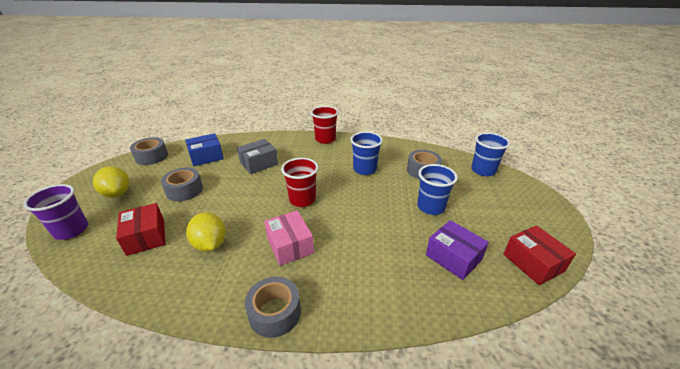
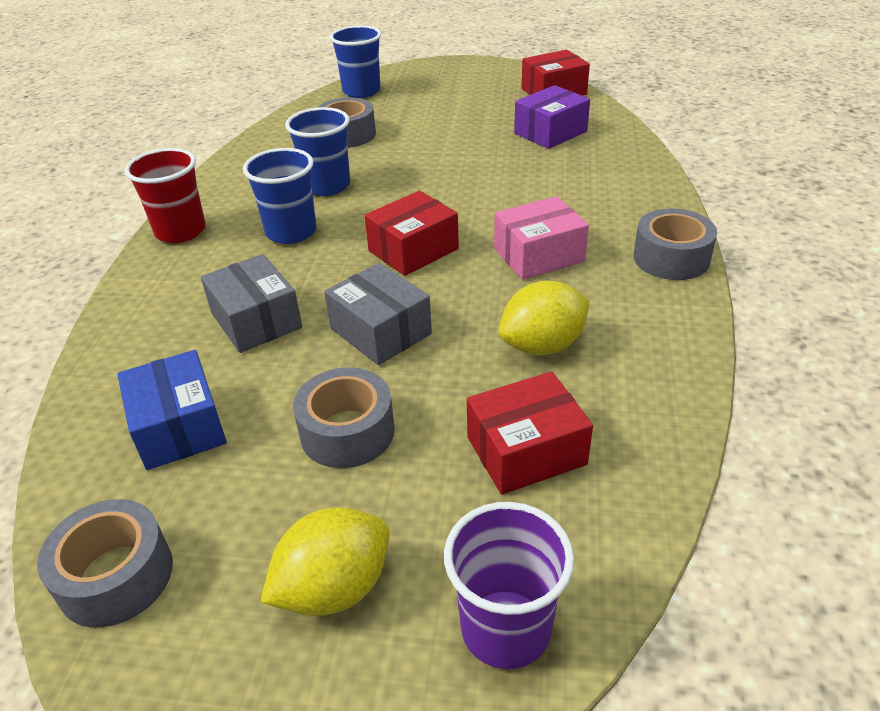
camera: 85 degrees left, 5 degrees up
red cup [281,158,318,207] -> red box [364,191,459,276]
blue cup [417,164,458,215] -> blue cup moved to [243,148,316,244]
none -> grey box [324,263,432,365]

